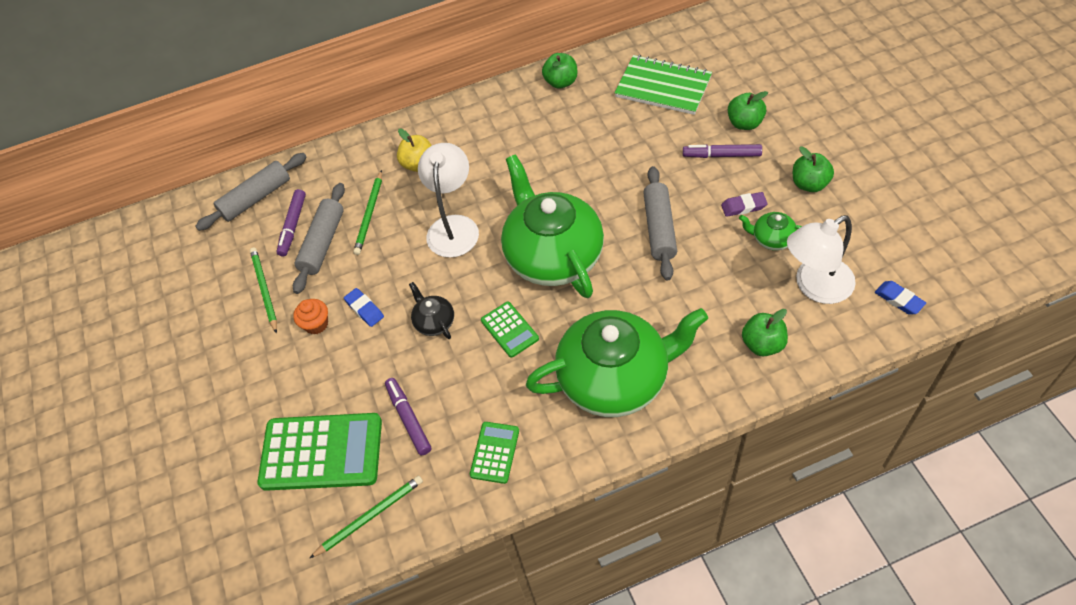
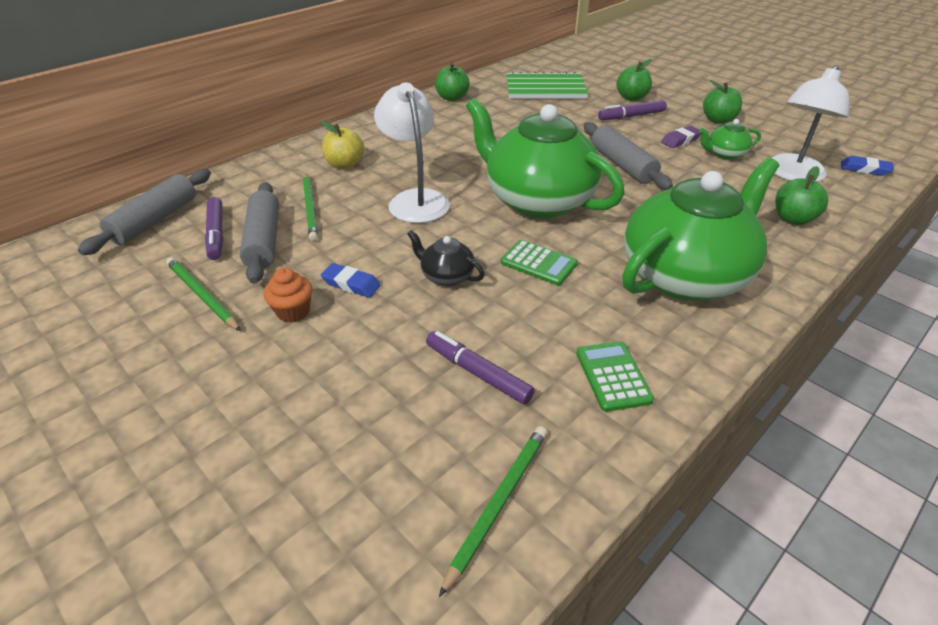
camera: 30 degrees left, 15 degrees down
green calculator [257,413,382,491] -> none

